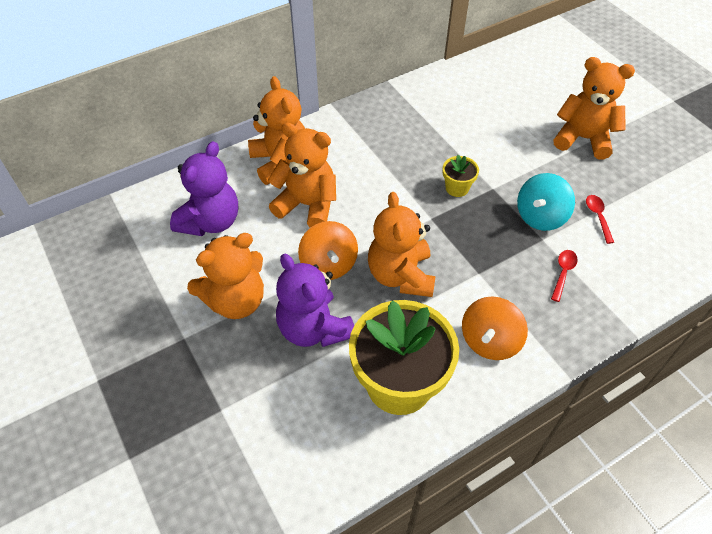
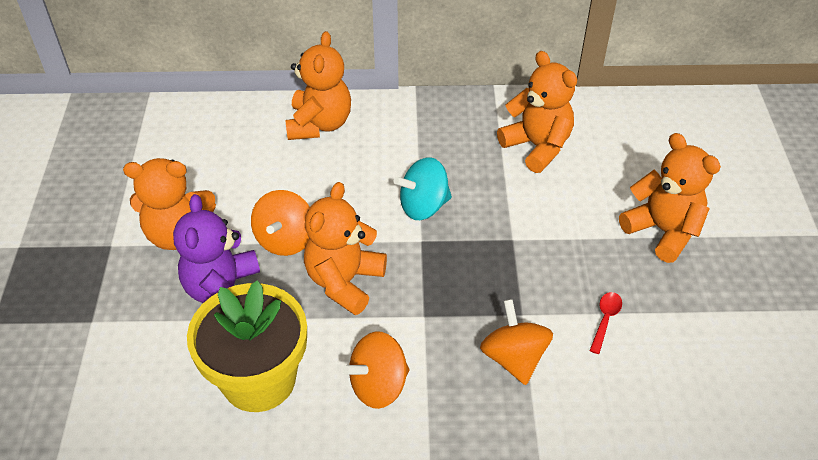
camera: 30 degrees right, 5 degrees down
purple teddy bear [170,141,238,236] -> none
orange teddy bear [268,123,336,228] -> orange teddy bear moved to [497,51,577,173]
yellow flower pot [442,155,479,197] -> none
turquoise spinning top [517,173,575,231] -> turquoise spinning top moved to [394,157,452,220]
red spoon [551,250,578,302] -> orange spinning top [480,299,553,385]

